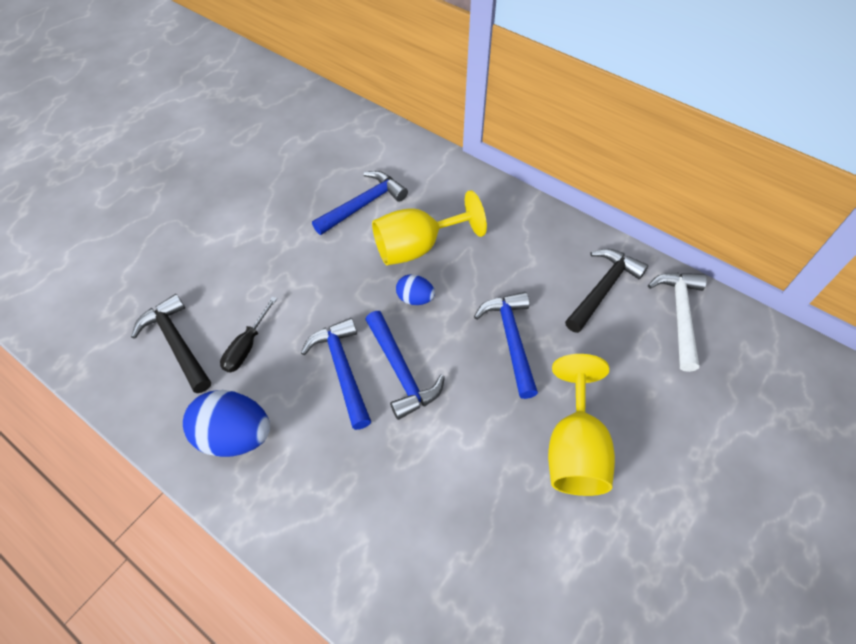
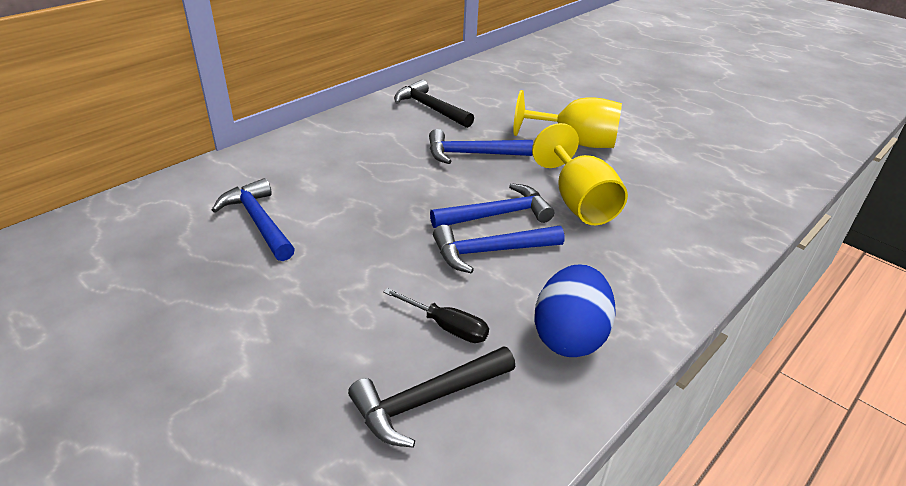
camera: 85 degrees left, 20 degrees down
yellow goblet [372,190,487,265] -> yellow goblet moved to [532,123,628,225]
blue egg [396,274,435,305] -> none
white hammer [648,272,707,372] -> none

